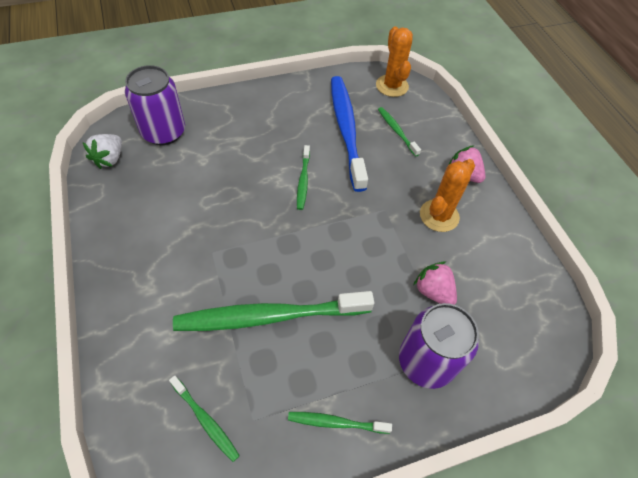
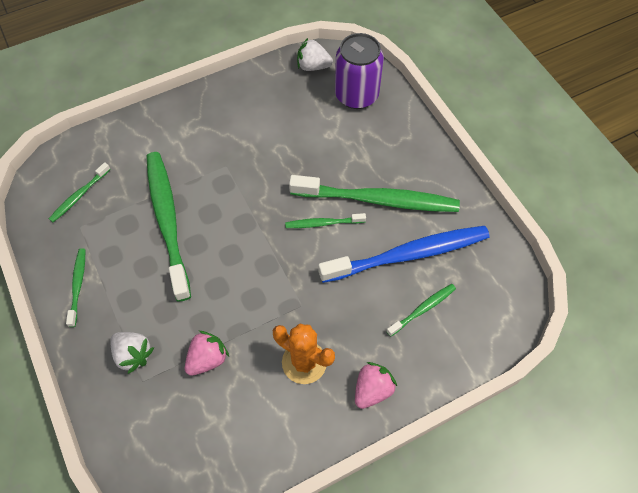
camera: 85 degrees right, 5 degrees up
orange cactus [376,26,413,97] -> none
purple can [399,303,479,389] -> white strawberry [110,332,154,374]
none -> green toothbrush [289,175,460,212]

